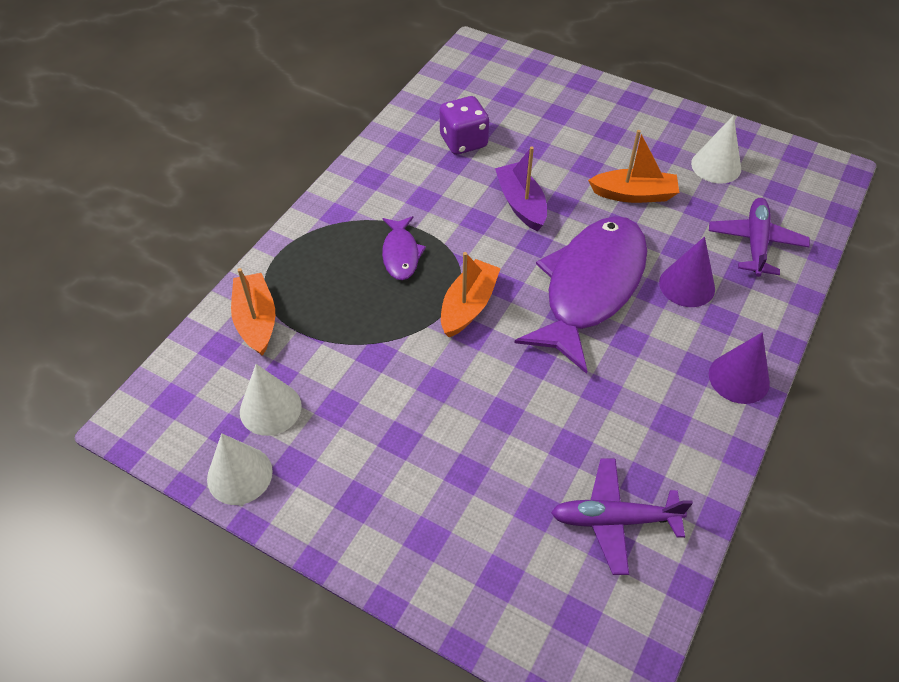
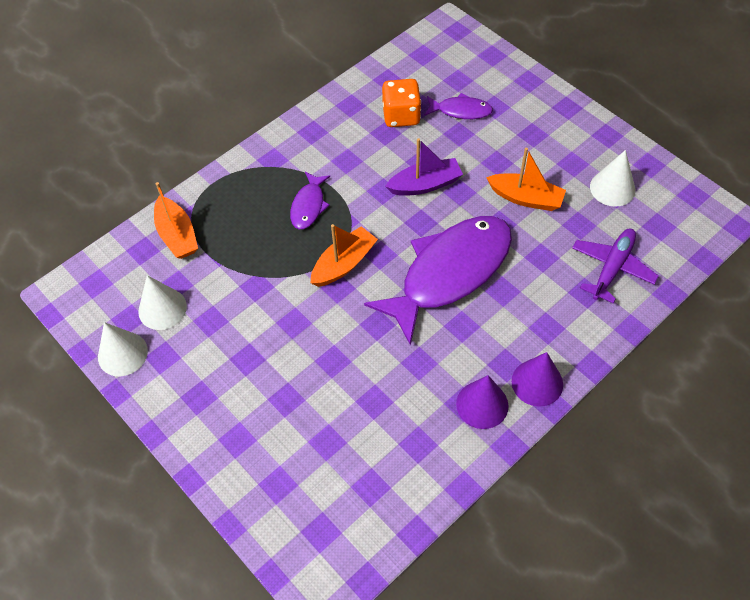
camera: 20 degrees right, 5 degrees up
orange boat [231,268,275,356] -> orange boat turned 150 degrees clockwise [154,182,198,259]
purple dice [440,96,489,155] -> orange dice [382,79,421,127]
purple boat [495,147,547,231] -> purple boat turned 75 degrees clockwise [385,138,463,196]
purple plane [551,459,693,575] -> none
purple cone [659,236,715,307] -> purple cone moved to [456,375,508,429]
none -> purple fish [425,93,493,119]

